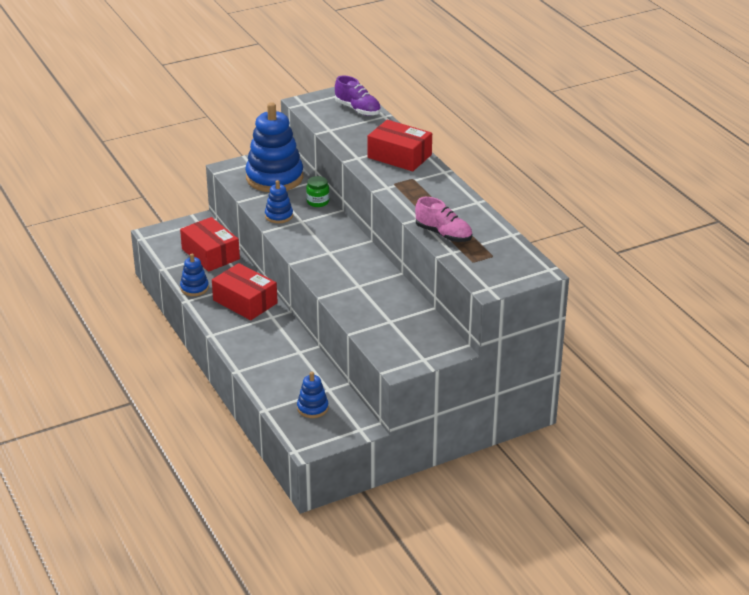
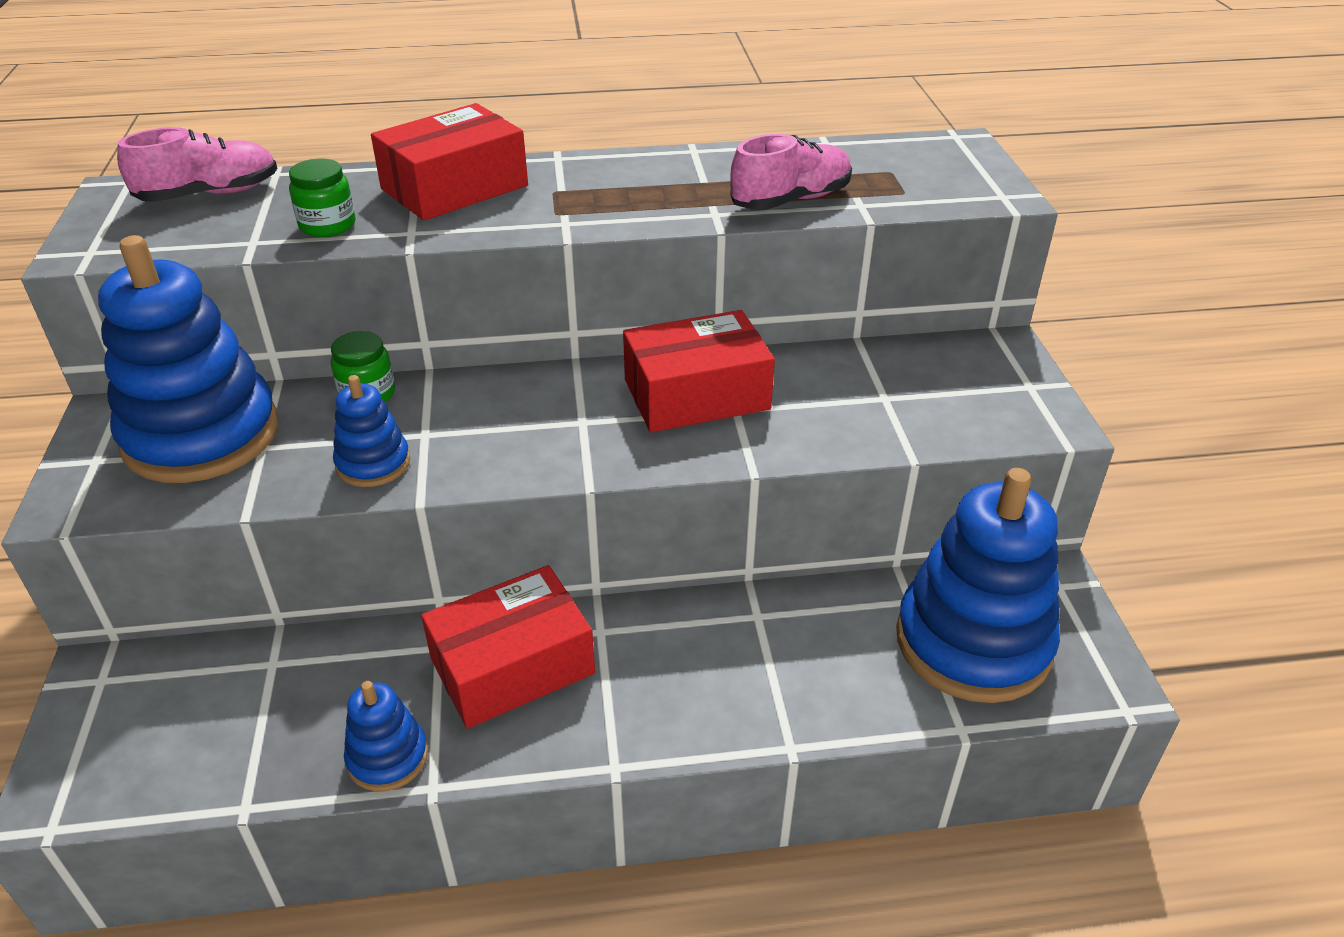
camera: 70 degrees left, 5 degrees up
red box [180,217,240,272] -> red box moved to [623,310,775,433]
blue stacking toy [297,372,329,418] -> blue stacking toy [896,468,1060,703], size x2.12
purple shoe [335,76,381,116] -> pink shoe [117,127,277,202]
none -> green jar [289,159,356,237]

